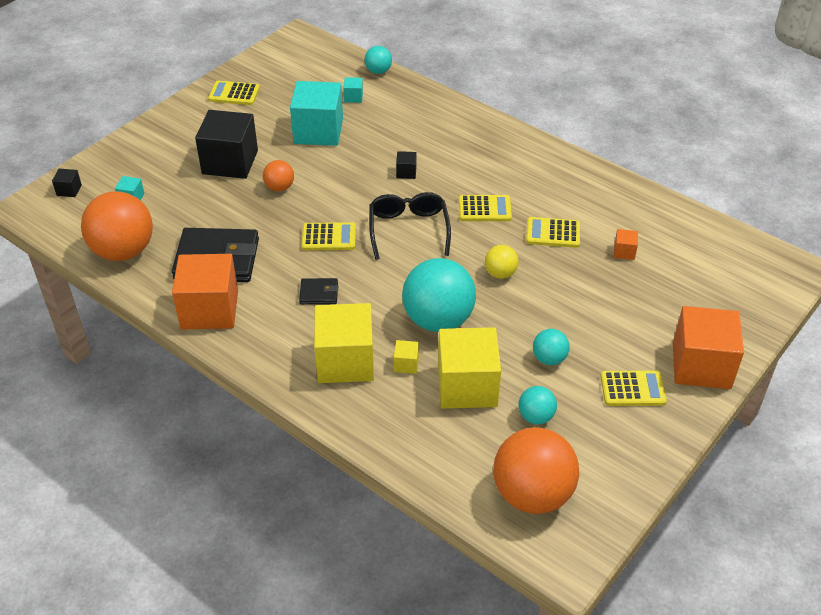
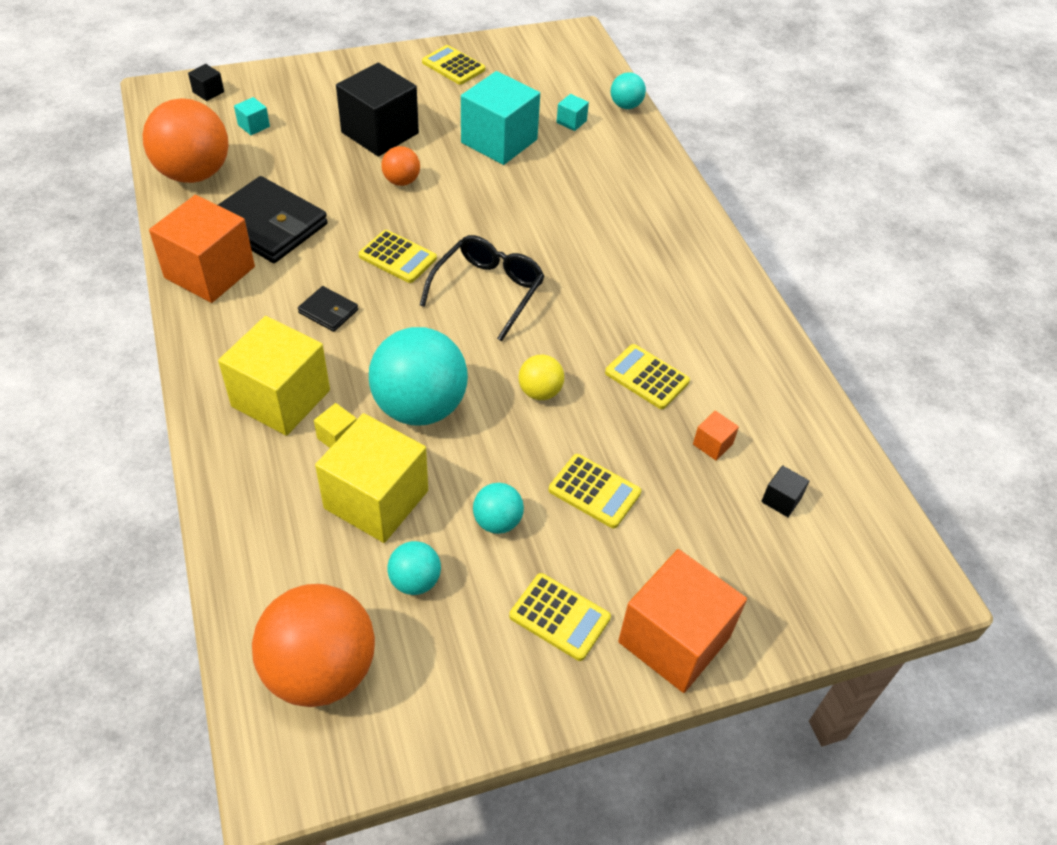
camera: 30 degrees right, 5 degrees up
black cube [396,151,417,179] -> black cube moved to [761,465,809,517]
yellow calculator [459,195,512,221] -> yellow calculator moved to [549,454,641,528]

